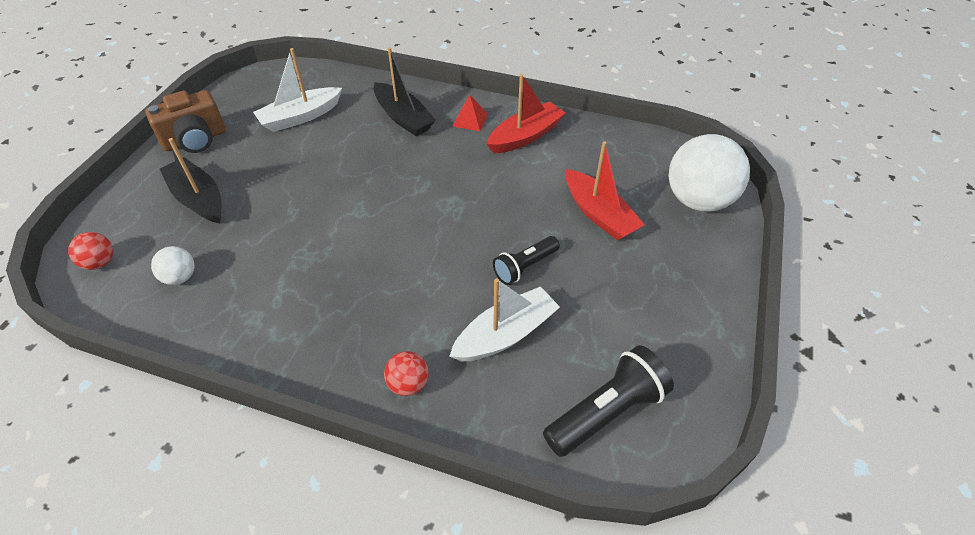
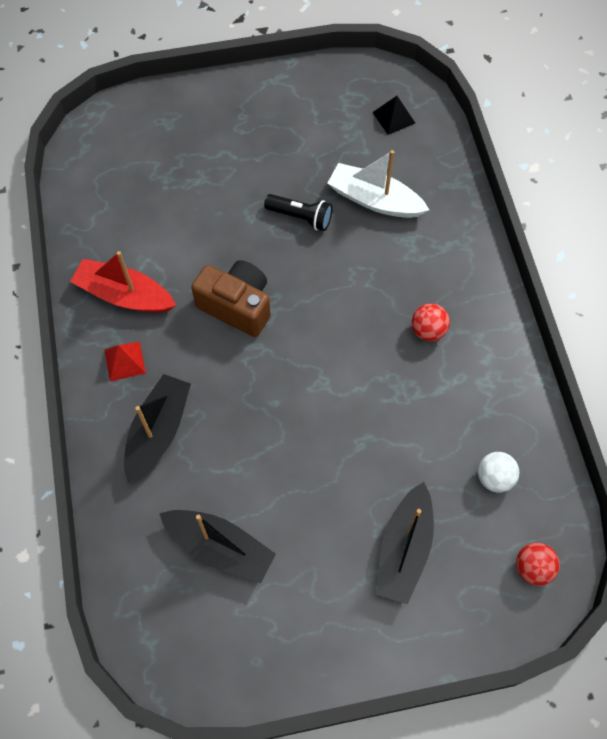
camera: 120 degrees left, 15 degrees up
brown camera [145,90,226,153] -> brown camera moved to [191,260,271,337]
white boat [253,48,342,132] -> black boat [159,510,276,583]
red ball [384,351,429,396] -> red ball moved to [412,303,450,341]
black flashlight [543,345,674,457] -> black pyramid [372,96,415,135]
red boat [565,141,645,241] -> none
white ball [668,134,750,212] -> none

